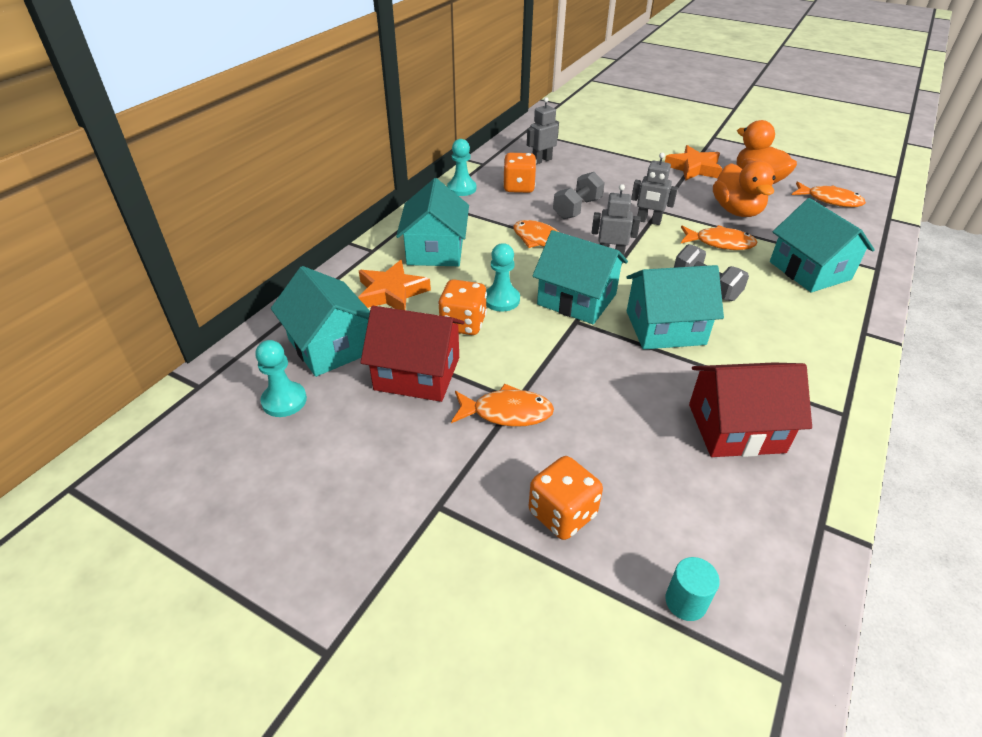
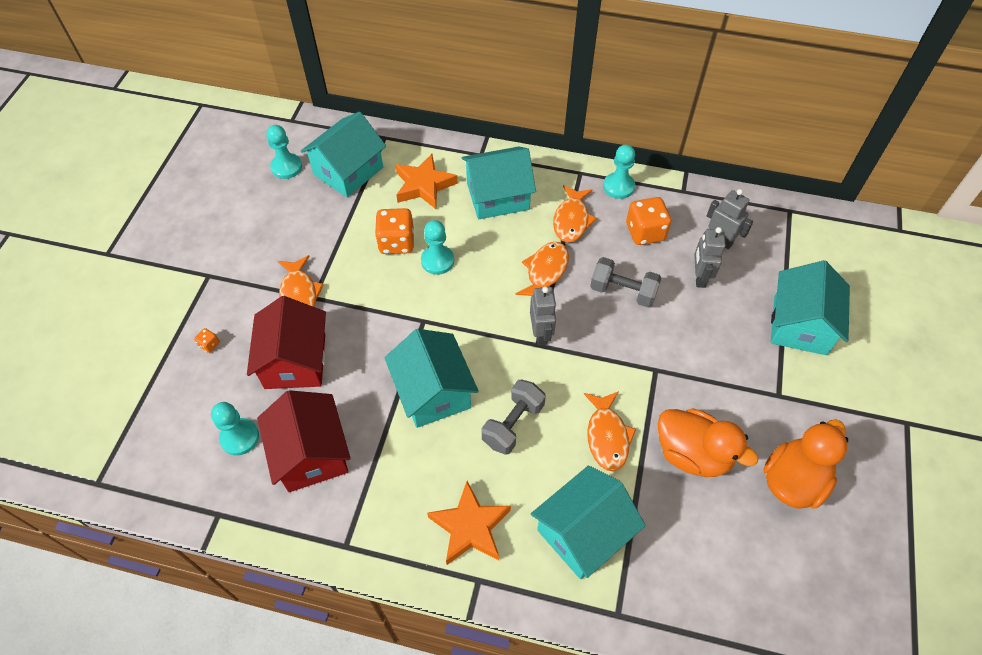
camera: 75 degrees right, 15 degrees up
red house [360,306,465,402] -> red house moved to [247,296,326,389]
orange dice [529,456,603,540] -> orange dice [194,328,219,353], size x0.44
turquoise house [532,230,628,324] -> turquoise house moved to [771,260,850,355]
grey robot [631,152,678,225] -> grey robot moved to [694,227,726,288]
orange star [665,145,722,181] -> orange star moved to [427,481,511,565]
turquoise cylinder [665,557,720,621] -> none
orange duck [713,161,776,217] -> orange duck turned 120 degrees counterclockwise [658,408,758,477]
orange fish [792,181,866,207] -> orange fish moved to [553,185,597,242]
none -> turquoise pawn [211,402,259,456]

